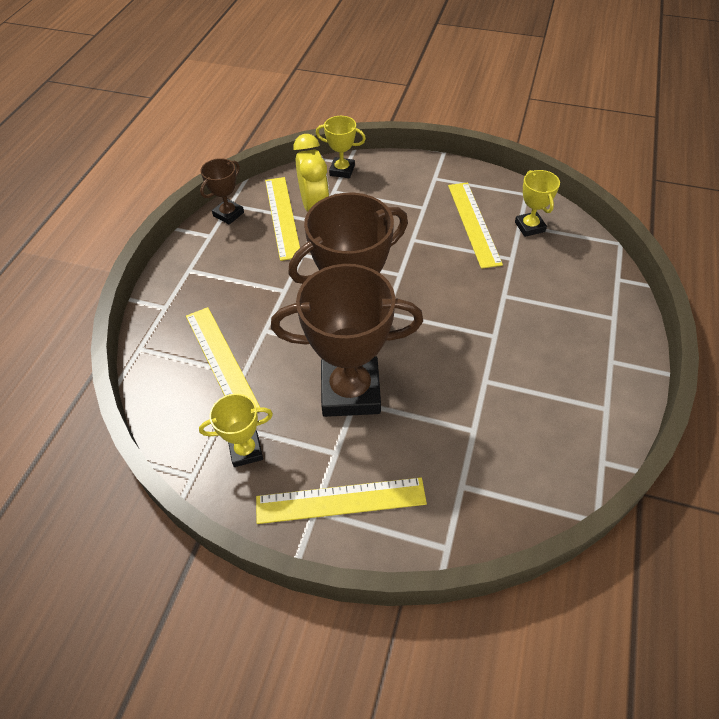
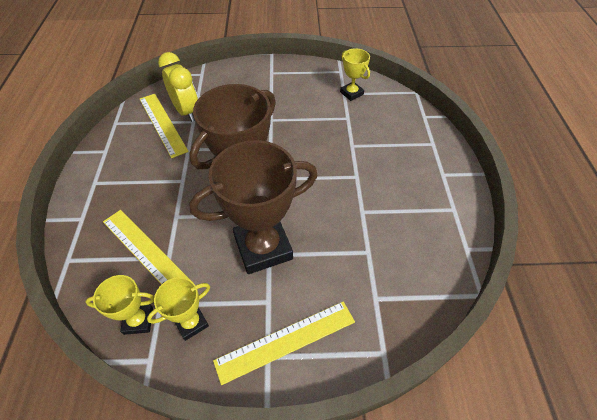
camera: 20 degrees left, 0 degrees up
brown trophy [200,158,244,225] -> none
yellow trophy [316,116,366,178] -> yellow trophy moved to [85,275,154,335]
yellow ruler [448,182,503,269] -> none

